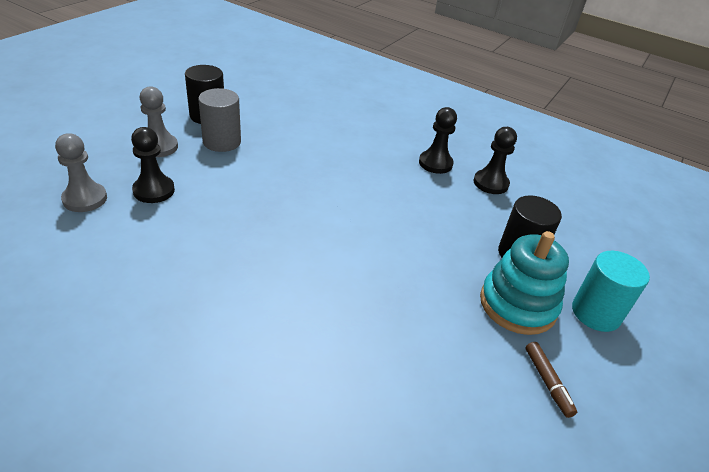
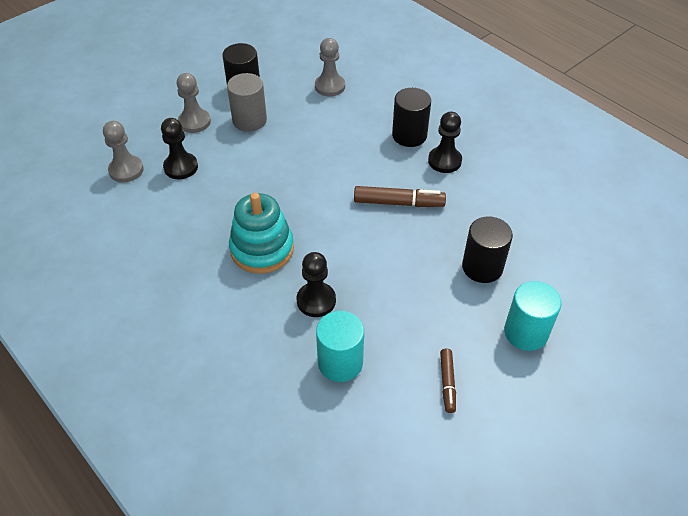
camera: 20 degrees right, 10 degrees up
black pawn [474,127,517,194] -> black pawn moved to [297,252,336,317]
turquoise stacking toy [480,231,569,335] -> turquoise stacking toy moved to [229,193,294,274]
none -> grey pawn [315,38,345,96]
none -> turquoise cylinder [316,311,364,382]
none -> brown marker [354,186,446,207]
none -> black cylinder [392,88,431,147]

